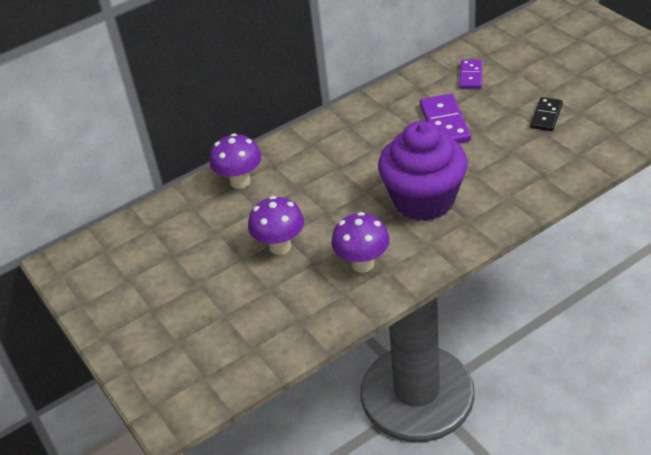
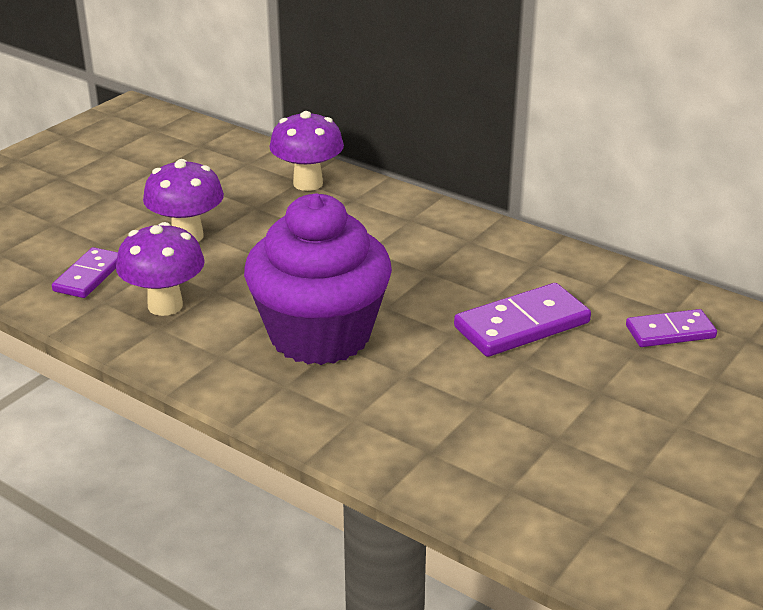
camera: 65 degrees right, 10 degrees down
black domino [530,97,563,131] -> none
none -> purple domino [52,247,118,298]

